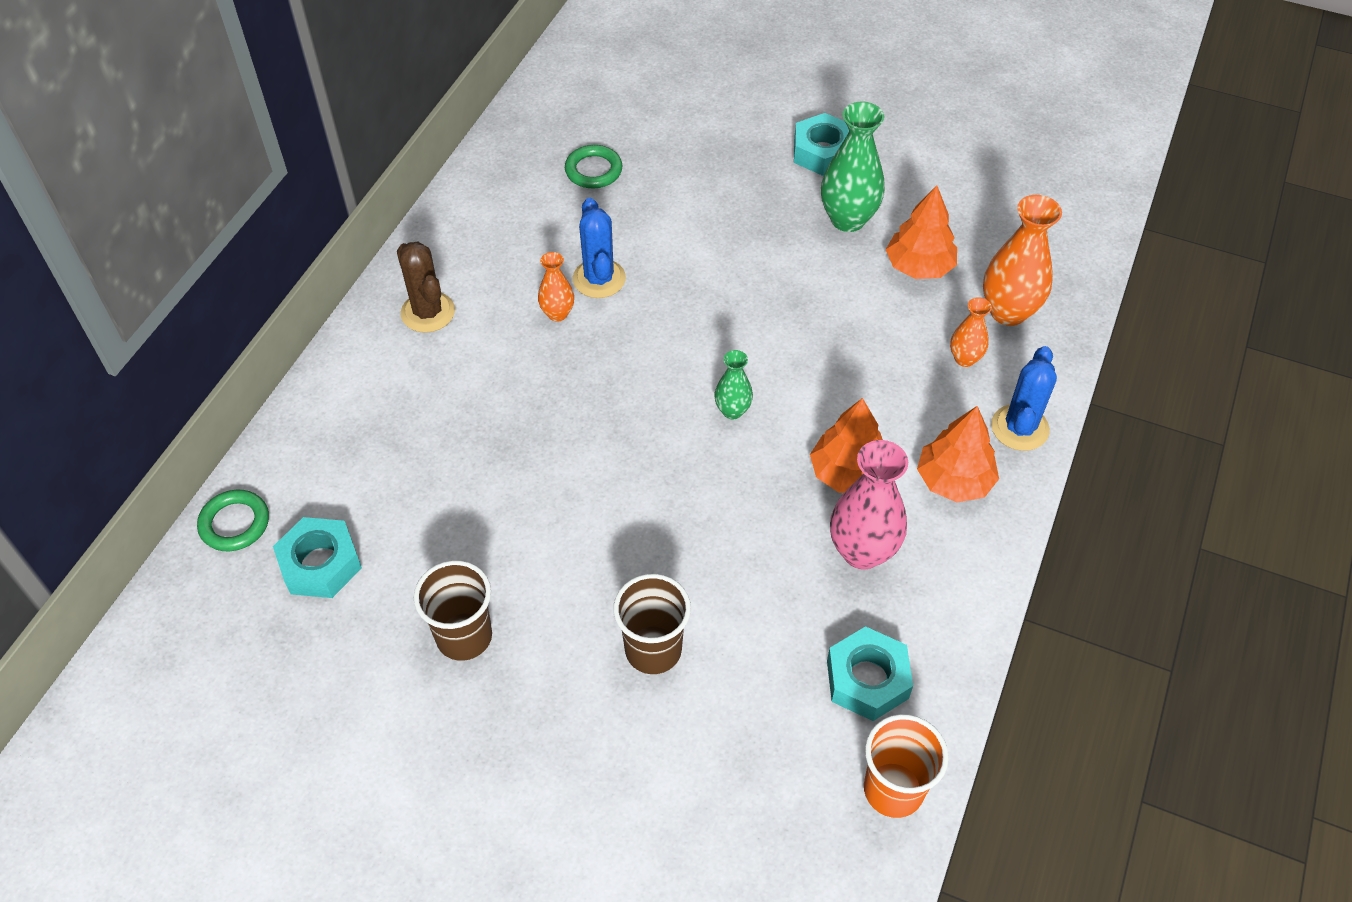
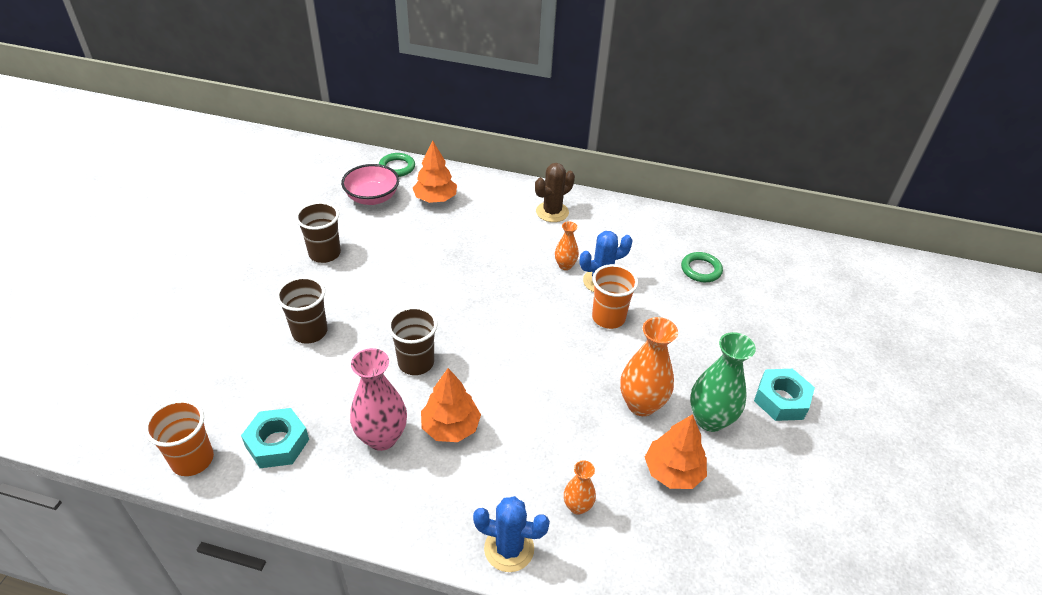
camera: 80 degrees right, 10 degrees down
turquoise nut [273,517,362,598] -> pink bowl [341,164,399,205]
green vase [714,350,753,419] -> none
orange tree [917,406,999,502] -> orange tree moved to [413,140,457,203]
orange vase [983,195,1062,326] -> orange vase moved to [620,317,678,416]
none -> brown cup [388,307,437,375]
none -> orange cup [592,264,638,329]

